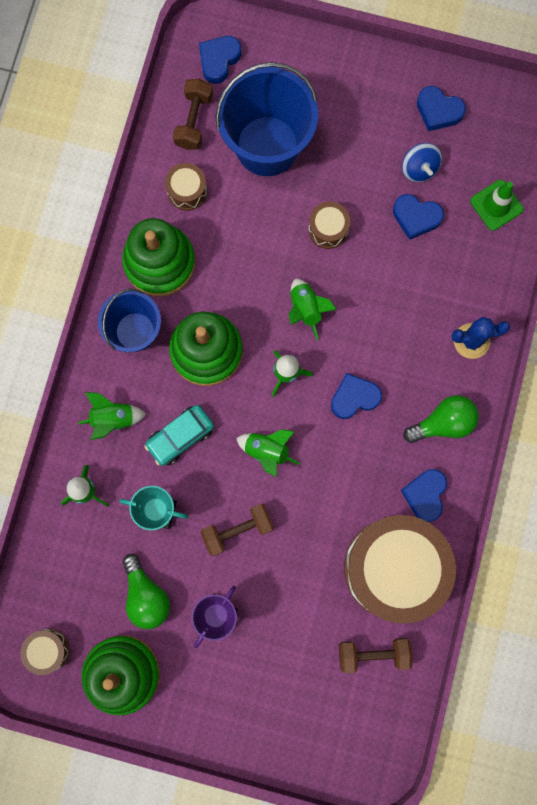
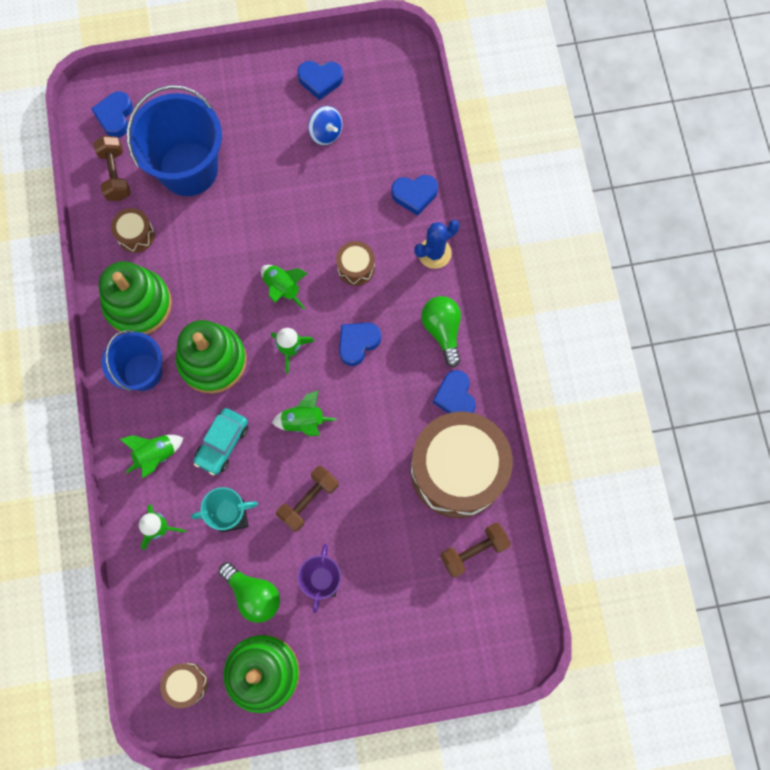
camera: 25 degrees left, 5 degrees down
brown drum [308,202,350,249] -> brown drum moved to [336,241,375,286]
blue heart [393,194,444,240] -> blue heart moved to [391,175,438,216]
green light bulb [404,395,479,443] -> green light bulb turned 60 degrees counterclockwise [421,296,461,367]
green traffic cone [470,180,523,231] -> none

